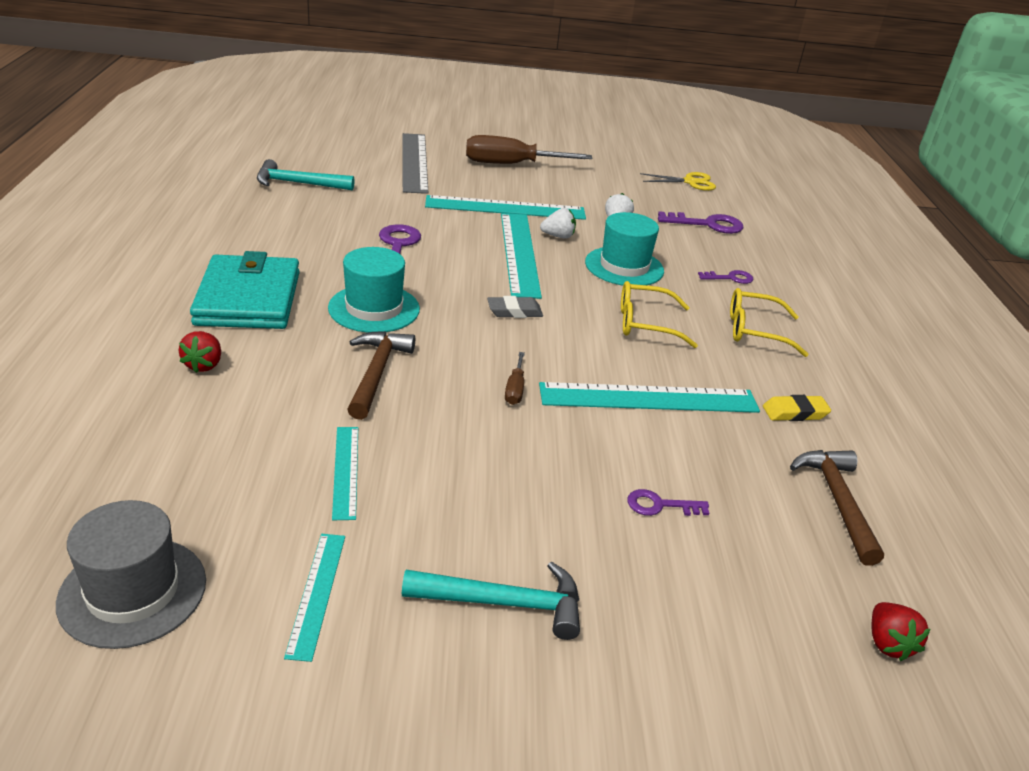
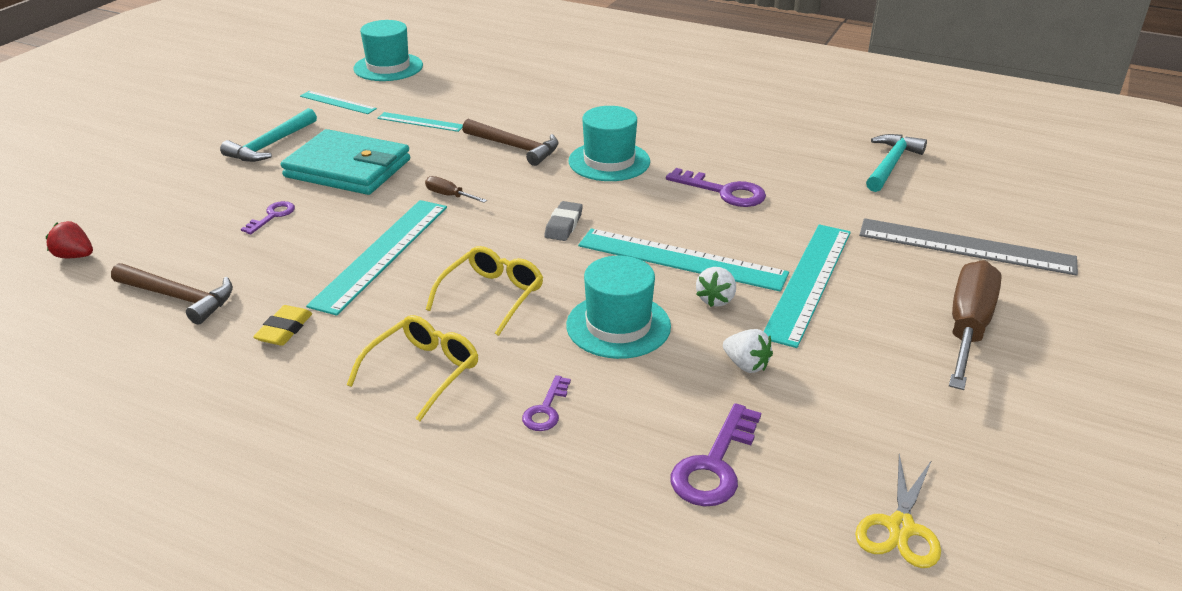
camera: 120 degrees right, 0 degrees up
grey hat [56,500,206,649] -> turquoise hat [353,20,423,81]
red strawberry [178,331,221,373] -> none
turquoise wallet [190,251,300,329] -> turquoise wallet moved to [281,129,410,195]

